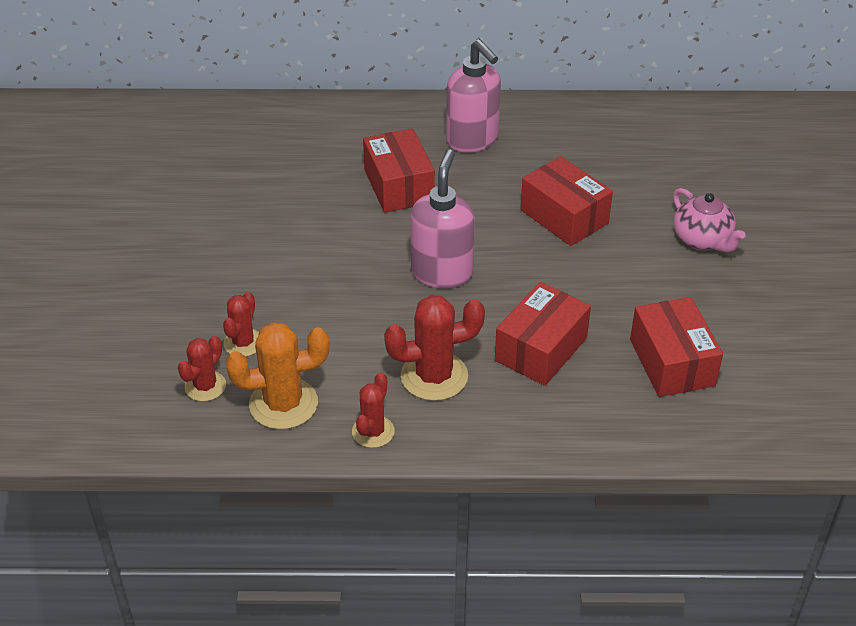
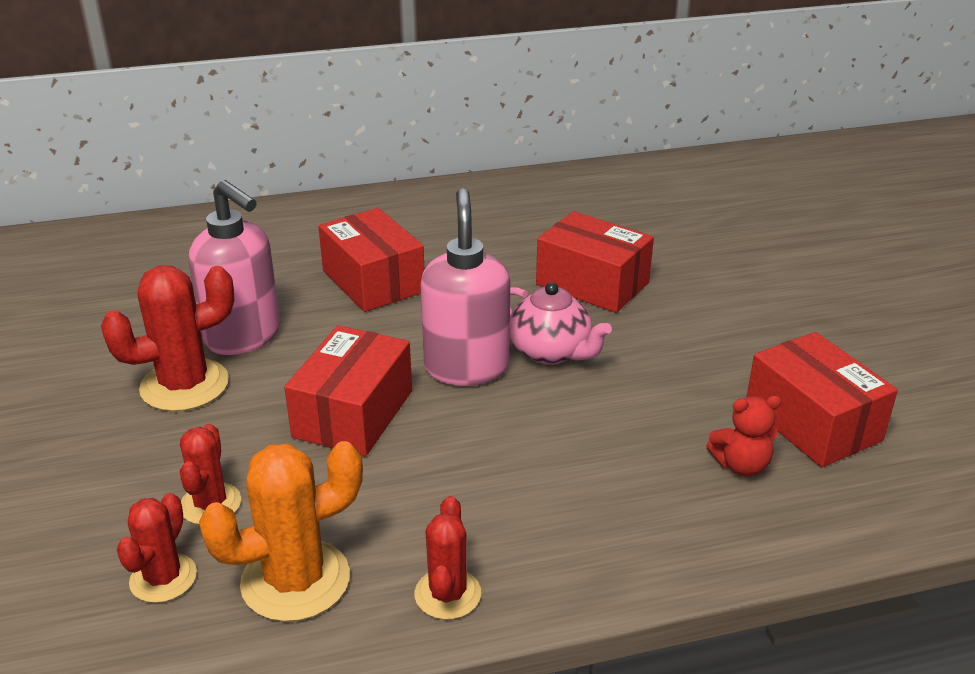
camera: 15 degrees left, 10 degrees down
red cactus [384,295,485,401] -> red cactus moved to [101,265,234,412]
pink soap dispenser [446,39,501,153] -> pink soap dispenser moved to [189,180,280,355]
red box [495,282,591,386] -> red box moved to [284,325,412,456]
pink teapot [673,188,746,252] -> pink teapot moved to [510,282,612,365]
none -> red teddy bear [706,396,781,476]

